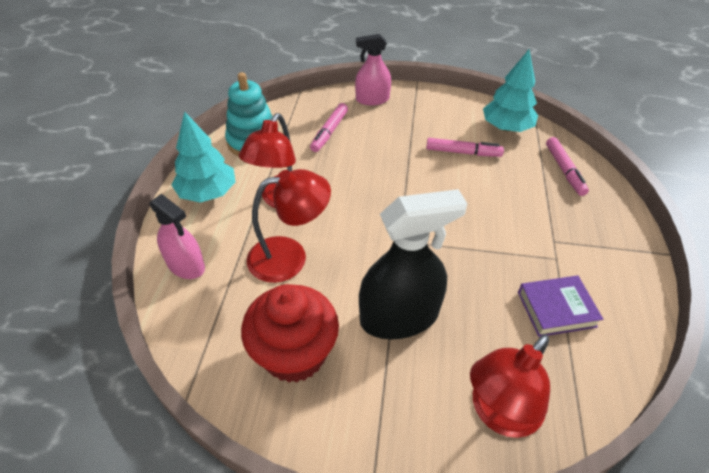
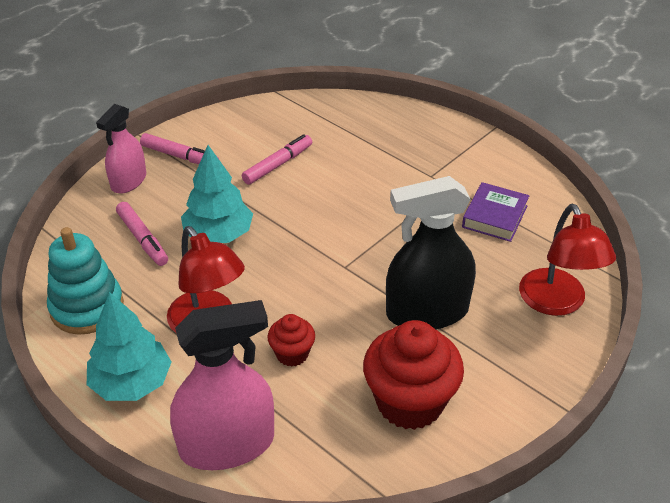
camera: 55 degrees left, 5 degrees down
pink spray bottle [149,194,205,279] -> pink spray bottle [170,300,274,470], size x1.63
red lamp [247,169,331,283] -> red cupcake [268,314,315,367]
black spray bottle [359,189,467,339] -> black spray bottle turned 120 degrees counterclockwise [386,176,476,330]
turquoise tree [483,50,538,132] -> turquoise tree moved to [181,145,253,243]
pink marker [546,137,589,196] -> pink marker moved to [140,133,219,164]

